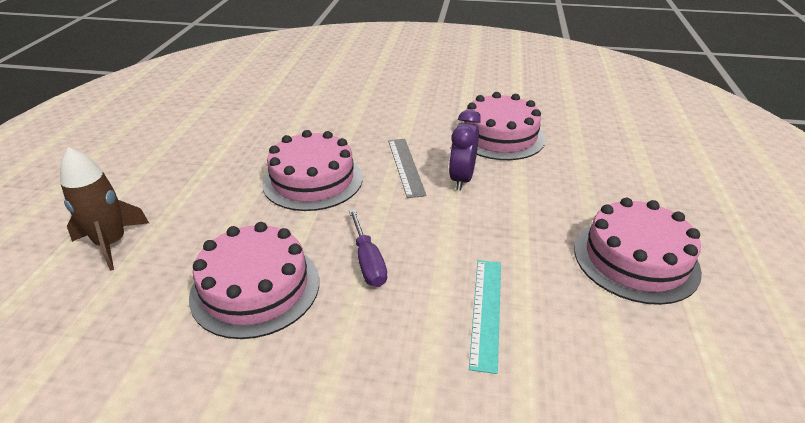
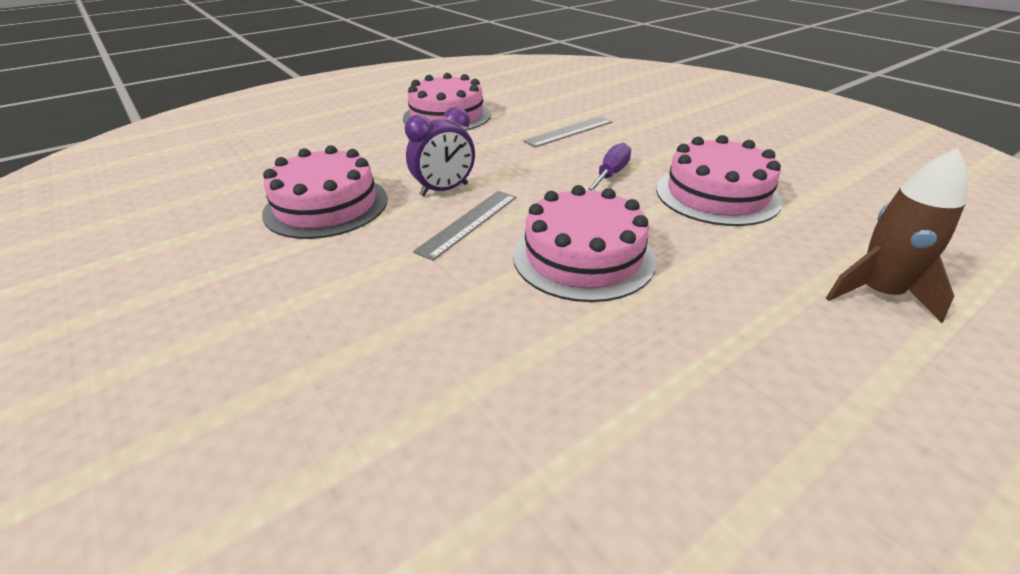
camera: 135 degrees left, 0 degrees up
turquoise ruler [469,260,501,374] -> grey ruler [523,117,612,147]

